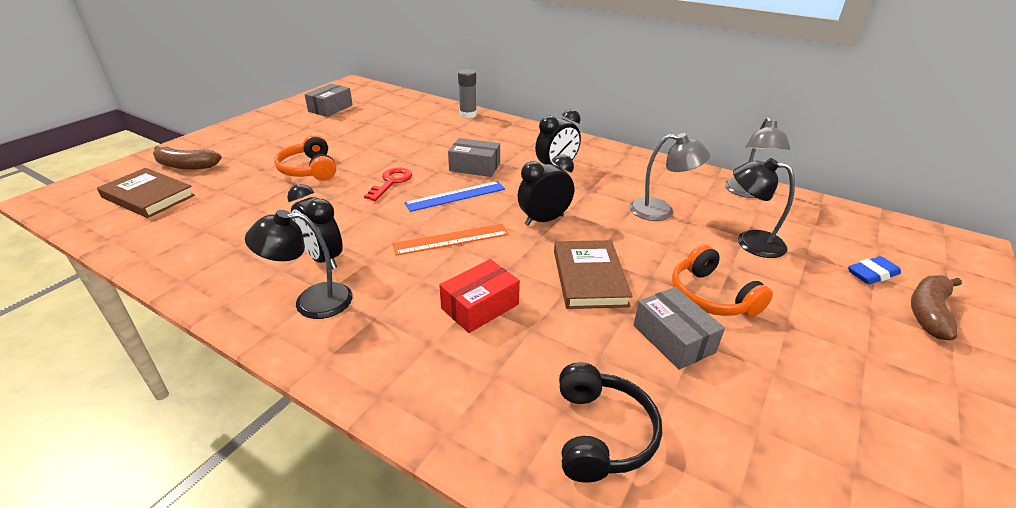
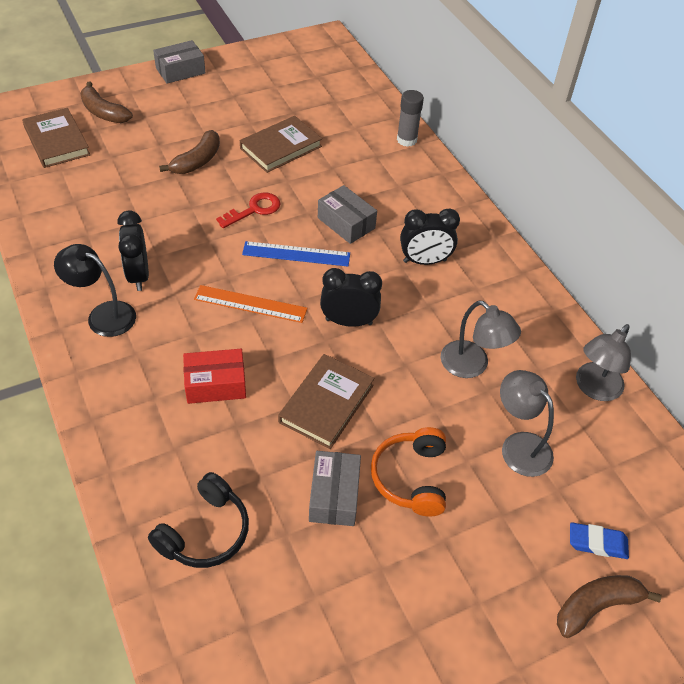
camera: 30 degrees right, 15 degrees up
orange headphones [274,135,336,181] -> brown banana [159,130,220,174]
grey box [304,84,353,117] -> grey box moved to [153,40,205,84]
black lamp [733,158,795,258] -> grey lamp [500,370,554,477]
none -> brown book [240,116,322,173]

